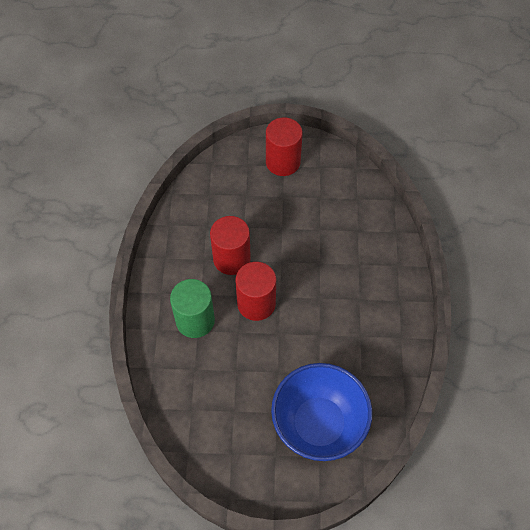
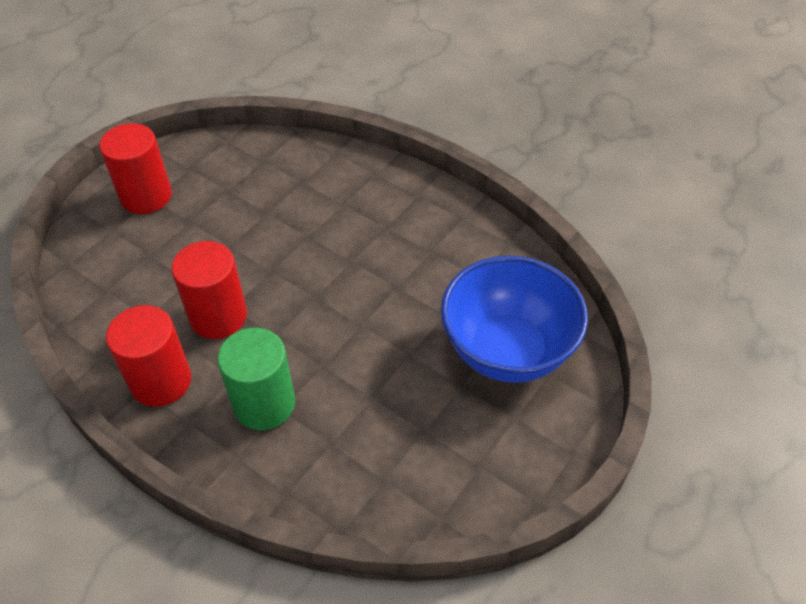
camera: 55 degrees left, 10 degrees down
red cylinder [235,262,276,321] -> red cylinder moved to [106,305,191,407]

